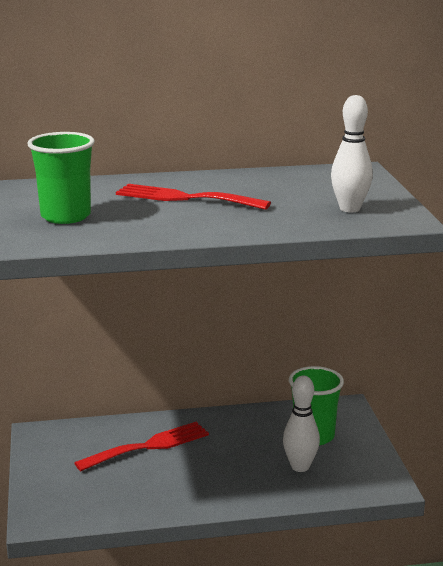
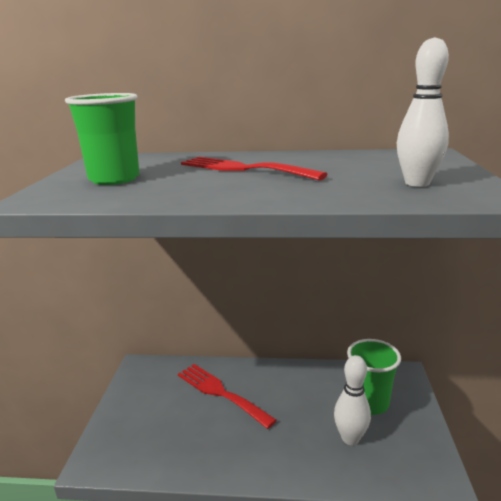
camera: 15 degrees right, 0 degrees up
red fork [74,422,209,471] -> red fork turned 120 degrees counterclockwise [178,364,277,429]

